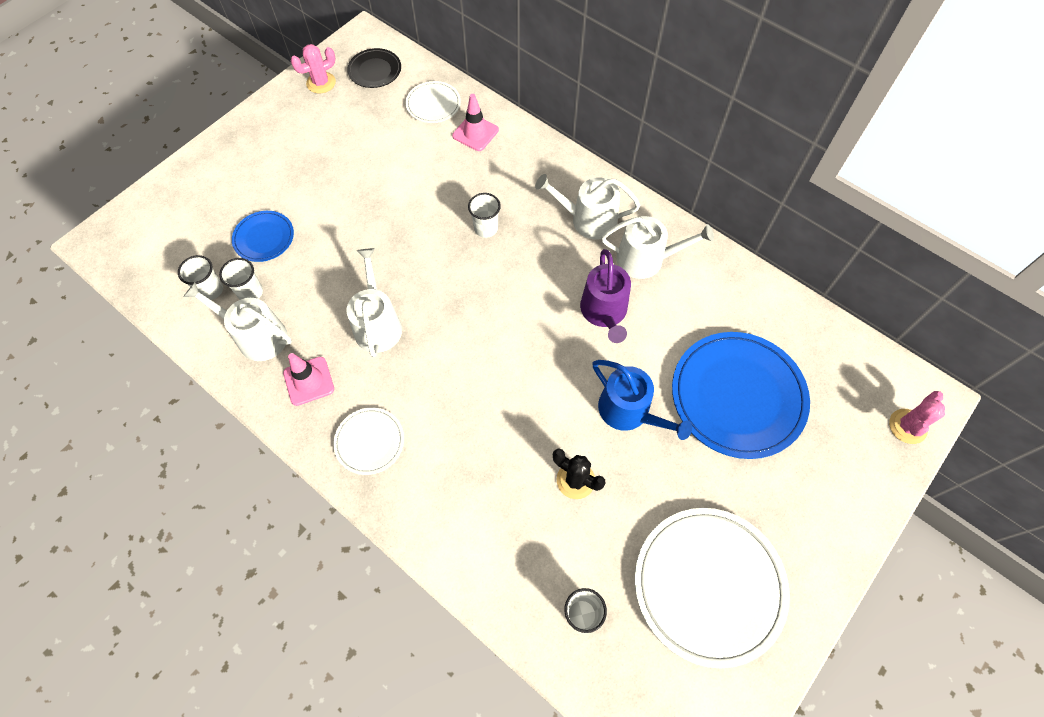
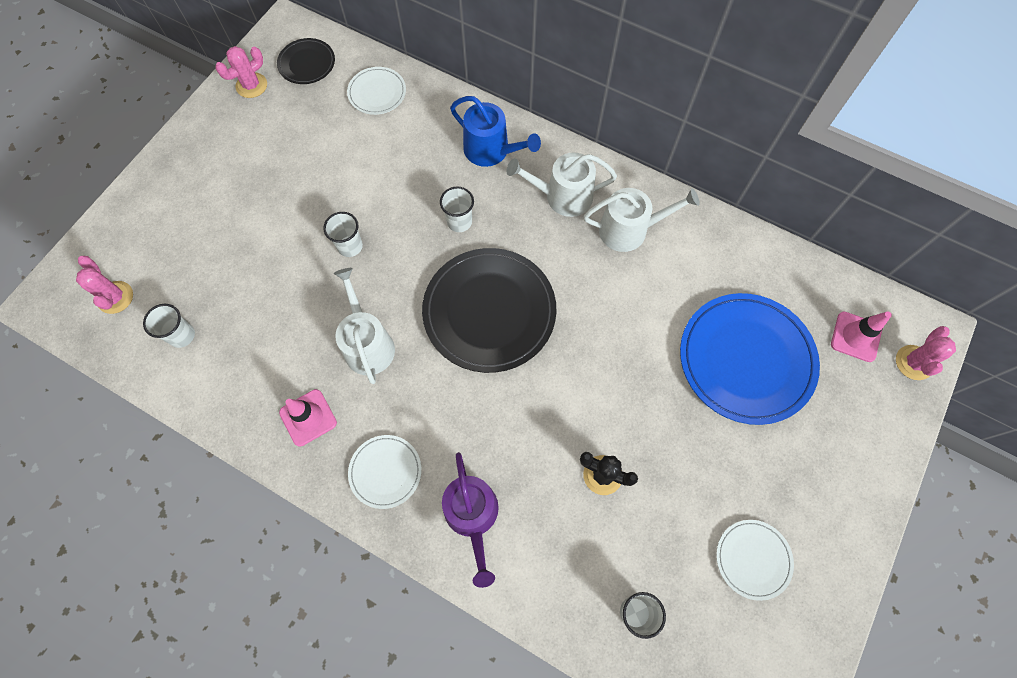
camera: 10 degrees left, 5 degrees up
white watering can [183,282,292,361] -> none
white cup [219,258,263,300] -> white cup moved to [323,212,363,257]
blue plate [232,211,294,262] -> none
pink traffic cone [452,94,499,151] -> pink traffic cone moved to [831,311,892,362]
purple watering can [580,249,631,343] -> purple watering can moved to [442,452,499,588]
blue watering can [592,360,692,440] -> blue watering can moved to [450,96,541,167]
white plate [635,508,790,668] -> white plate [716,520,794,601], size x0.50
none -> pink cactus [76,256,133,314]
none -> black plate [422,248,557,373]

